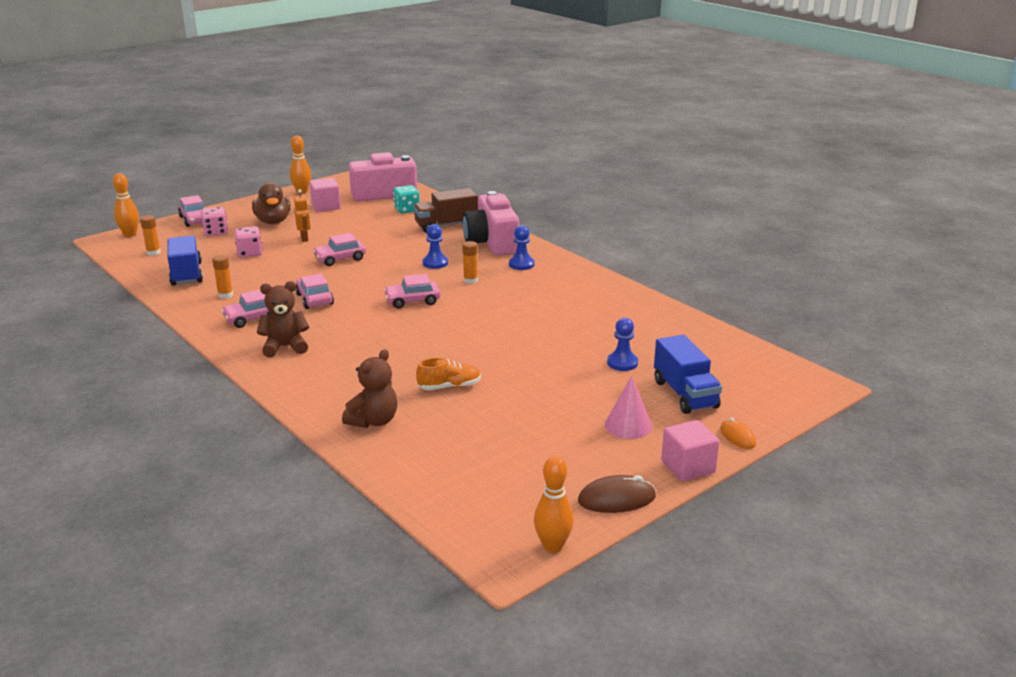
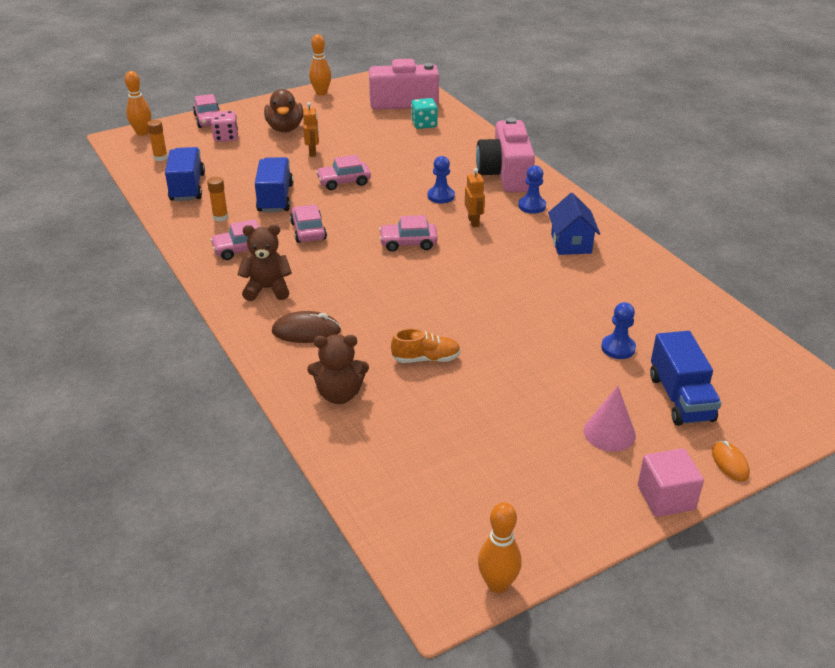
camera: 10 degrees right, 10 degrees up
pink dice [234,226,262,258] -> none
pink cube [309,178,341,212] -> none
brown teddy bear [342,349,398,428] -> brown teddy bear turned 45 degrees clockwise [307,334,369,404]
brown truck [413,188,478,233] -> none
orange glue stick [462,241,478,284] -> orange robot [465,168,485,227]
brown mouse [578,475,656,513] -> brown mouse moved to [272,311,341,343]
none -> blue truck [255,157,293,212]
none -> blue house [548,193,600,255]

